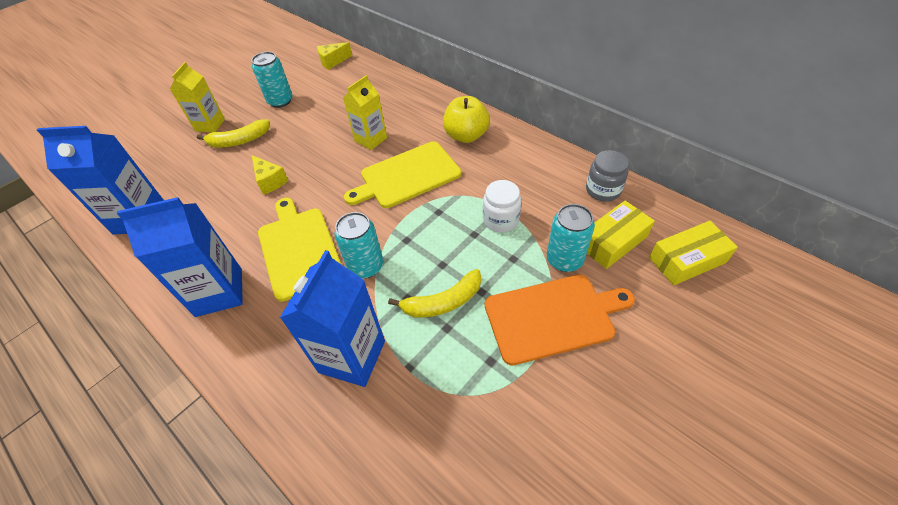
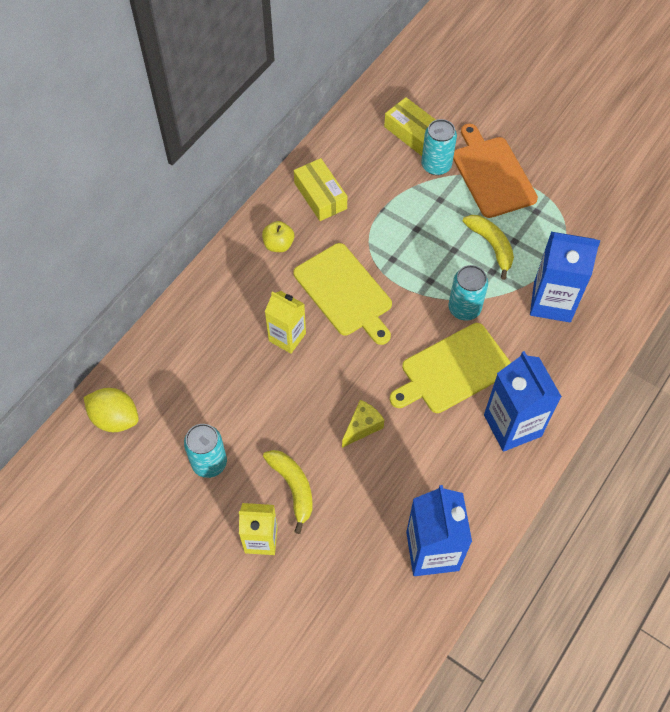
camera: 100 degrees left, 10 degrees up
yellow cheese [317,42,352,70] -> yellow lemon [84,388,139,432]
yellow apple [443,96,490,143] -> yellow apple [262,221,294,252], size x0.65
white jar [483,180,521,232] -> none
grey jar [586,150,629,202] -> none
yellow box [649,221,738,286] -> yellow box moved to [294,158,347,221]

